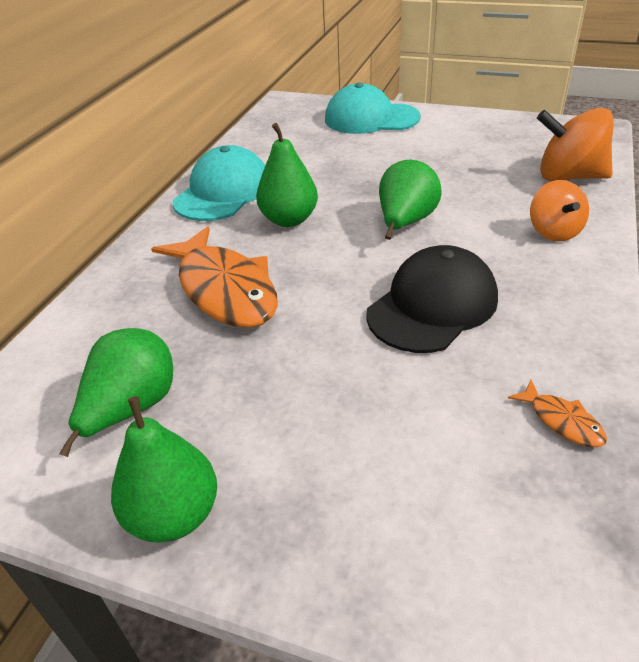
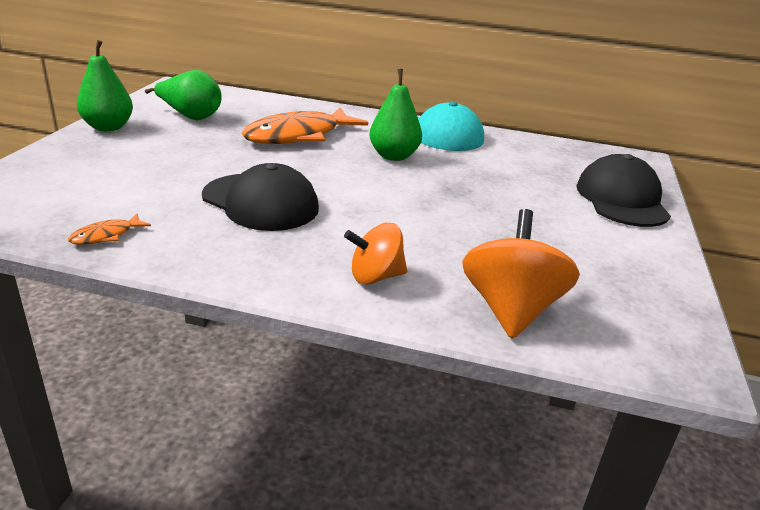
camera: 80 degrees right, 10 degrees down
turquoise cap [325,83,421,134] -> black cap [576,154,671,227]
green pear [379,160,442,240] -> none

